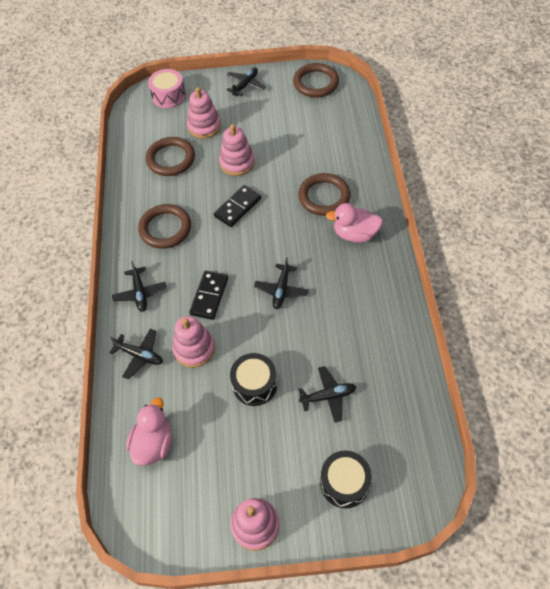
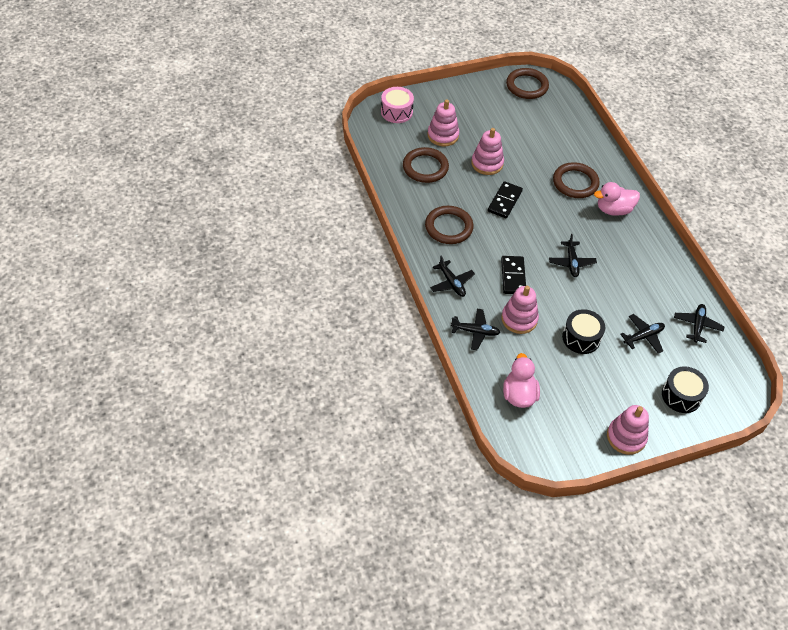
camera: 20 degrees left, 5 degrees down
black plane [226,67,266,96] -> black plane moved to [674,304,724,343]

